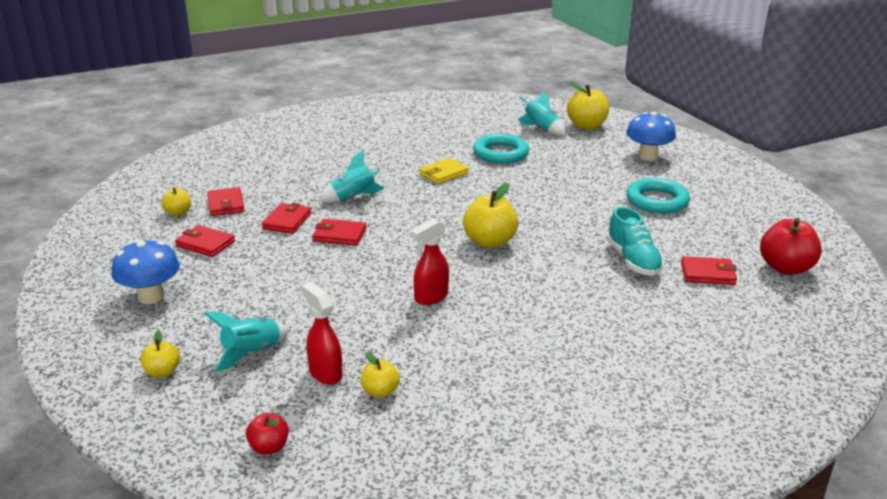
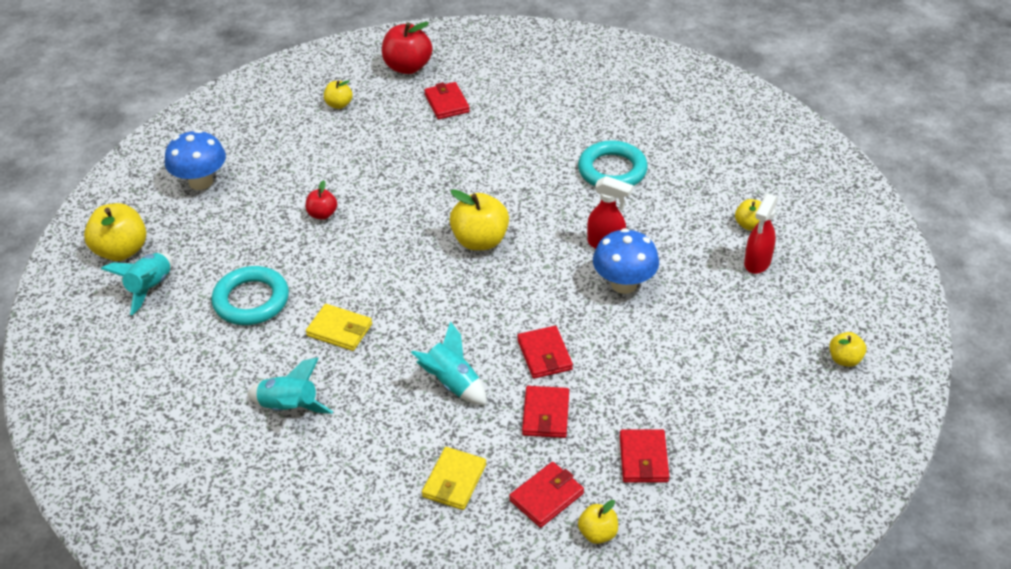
camera: 115 degrees left, 15 degrees up
blue mushroom [111,239,180,304] -> blue mushroom moved to [593,228,659,294]
turquoise rocket [204,312,289,372] -> turquoise rocket moved to [247,358,333,414]
red apple [246,413,289,455] -> red apple moved to [306,180,337,220]
red wallet [262,203,311,234] -> red wallet turned 75 degrees counterclockwise [522,386,569,438]
turquoise shoe [606,207,664,276] -> none
turquoise ring [627,178,690,214] -> turquoise ring moved to [578,140,648,186]
none -> yellow apple [324,80,353,109]
none -> yellow wallet [422,447,486,510]

